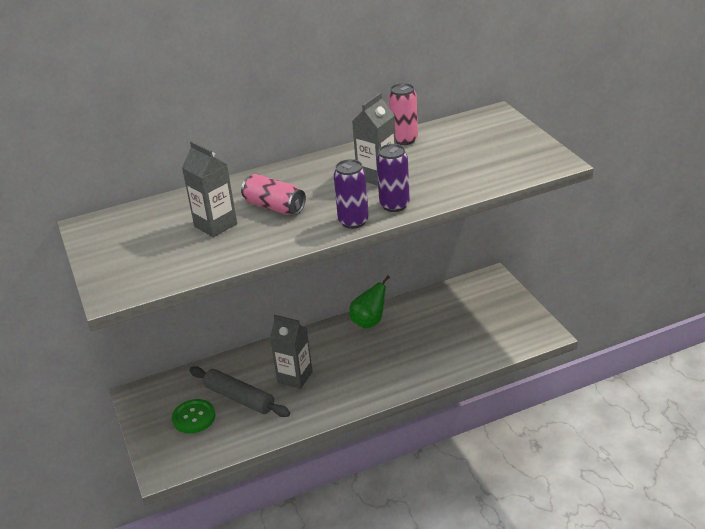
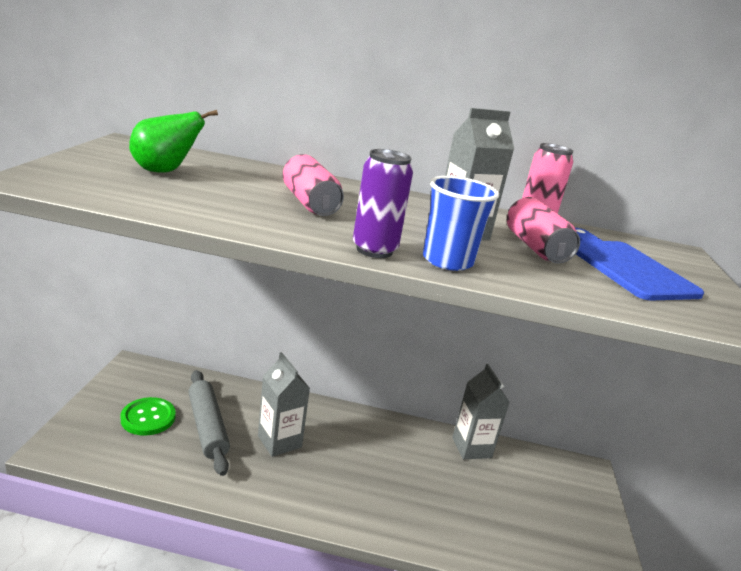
camera: 25 degrees right, 10 degrees down
grey carton [182,141,237,237] -> grey carton moved to [452,364,510,459]
green pear [349,275,390,329] -> green pear moved to [129,110,218,173]
purple can [376,144,410,212] -> blue cup [423,176,499,271]
none -> pink can [507,197,580,263]
none -> blue cutting board [575,228,704,301]

